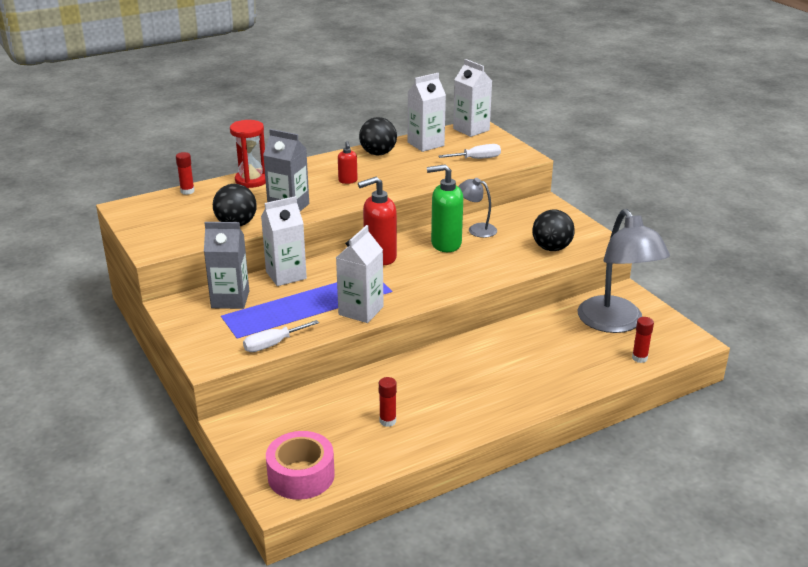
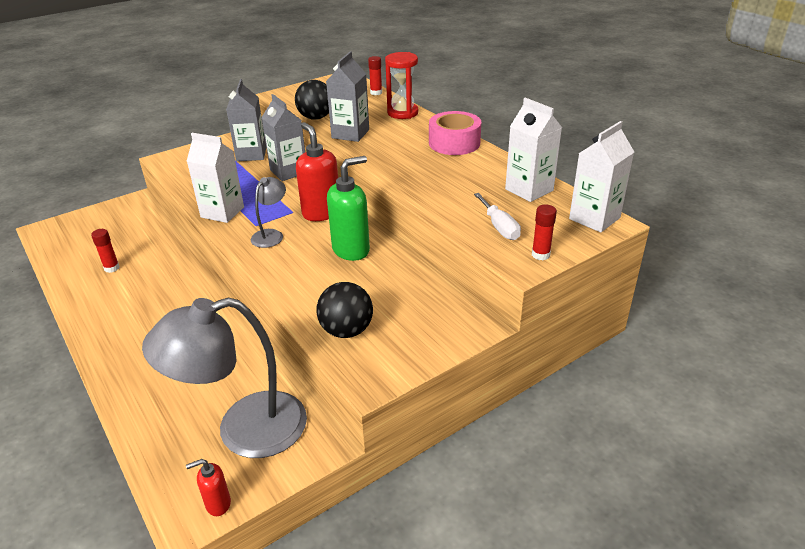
camera: 85 degrees right, 5 degrees up
white screwdriver [243,320,319,352] -> none
white carton [261,196,307,286] -> grey carton [261,94,305,181]
pink tape [266,431,335,500] -> pink tape moved to [429,111,481,155]
red soap dispenser [338,141,358,184] -> red soap dispenser moved to [186,459,231,516]
black ball [359,117,397,155] -> none
green soap dispenser [427,164,463,252] -> green soap dispenser turned 60 degrees clockwise [327,156,370,261]
grey lamp [459,178,497,238] -> grey lamp moved to [251,177,286,248]
red glue stick [632,317,654,363] -> red glue stick moved to [532,205,557,260]

